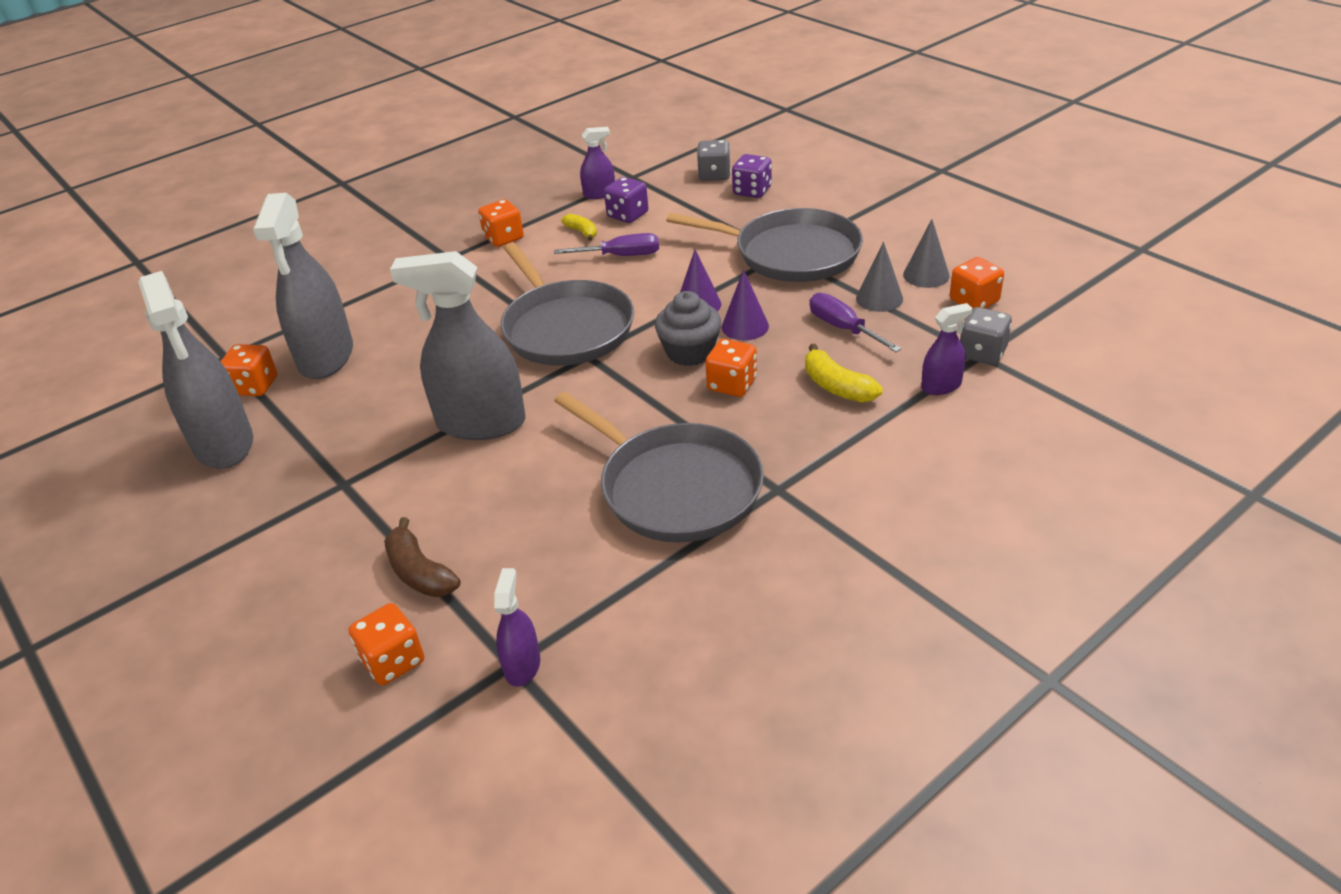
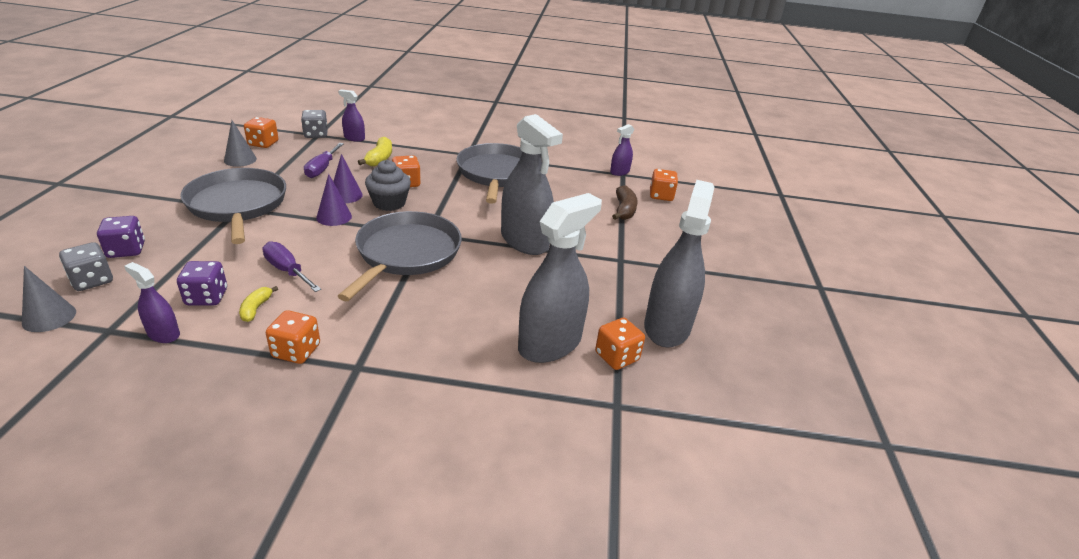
camera: 140 degrees left, 5 degrees down
grey cone [856,242,903,312] -> grey cone moved to [22,266,76,332]

